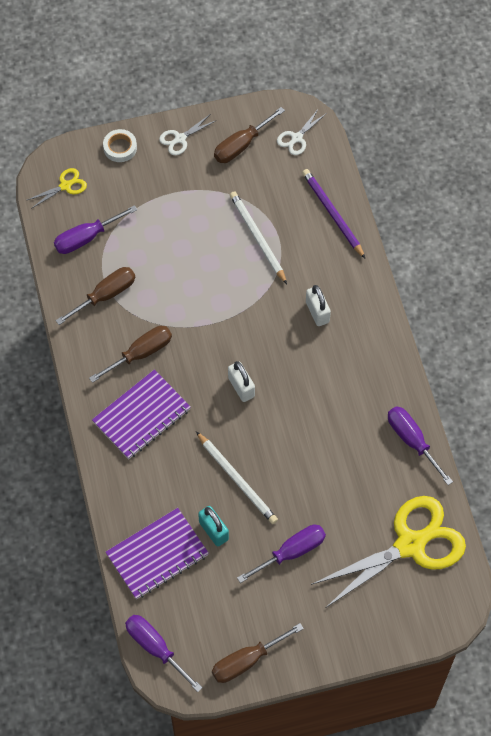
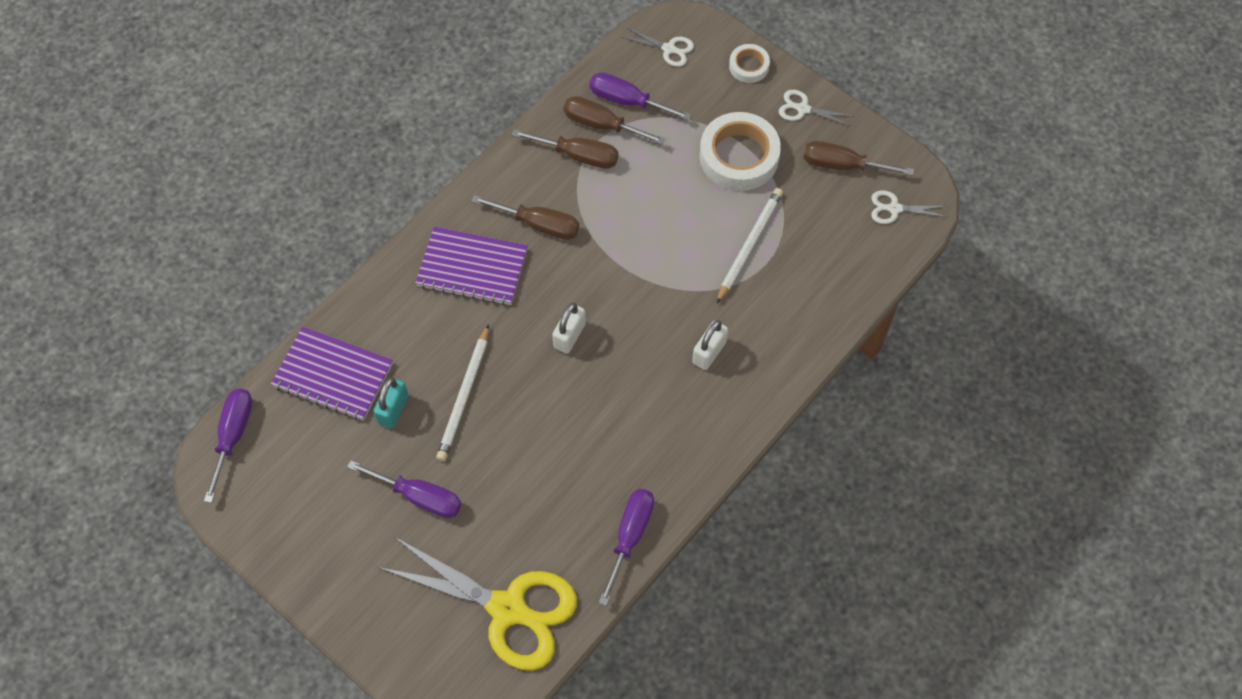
camera: 55 degrees right, 0 degrees up
yellow scissors [27,168,87,209] -> white scissors [621,27,694,67]
brown screwdriver [212,623,304,683] -> brown screwdriver moved to [563,96,666,145]
purple pencil [302,169,365,258] -> none
none -> white tape [700,112,781,191]

